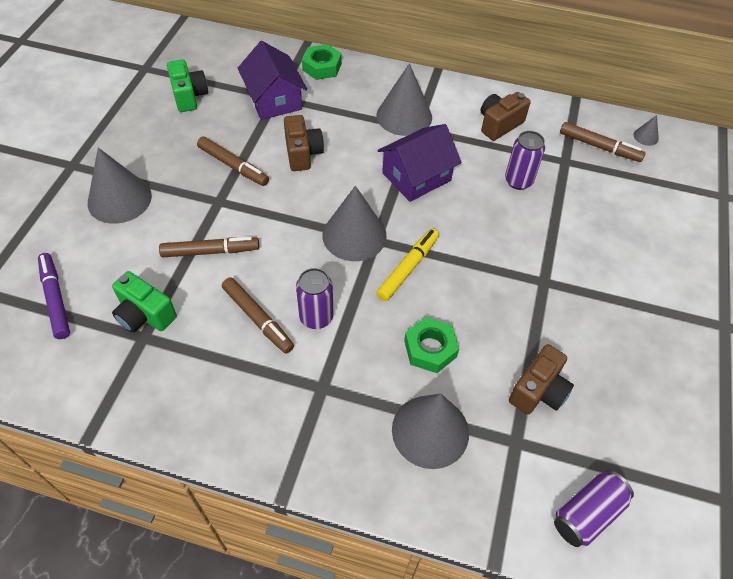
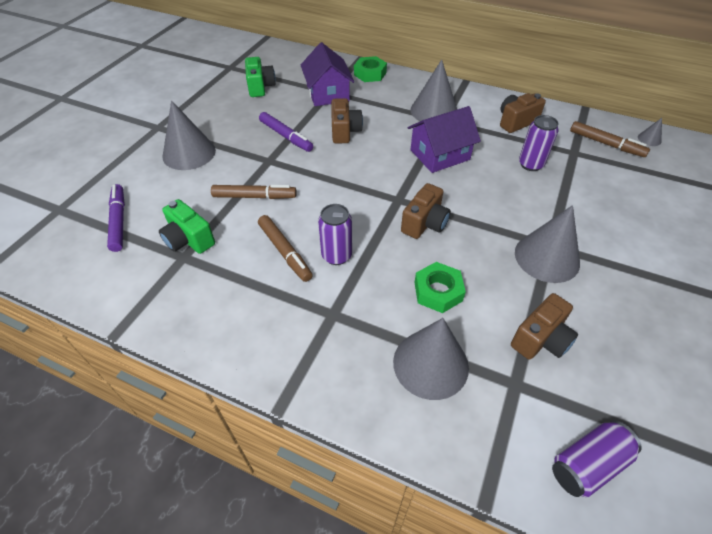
camera: 10 degrees right, 5 degrees down
brown marker [197,136,269,186] -> purple marker [259,112,313,152]
grey cone [322,186,387,261] -> grey cone moved to [515,205,580,283]
yellow marker [376,228,439,301] -> brown camera [401,183,451,239]

